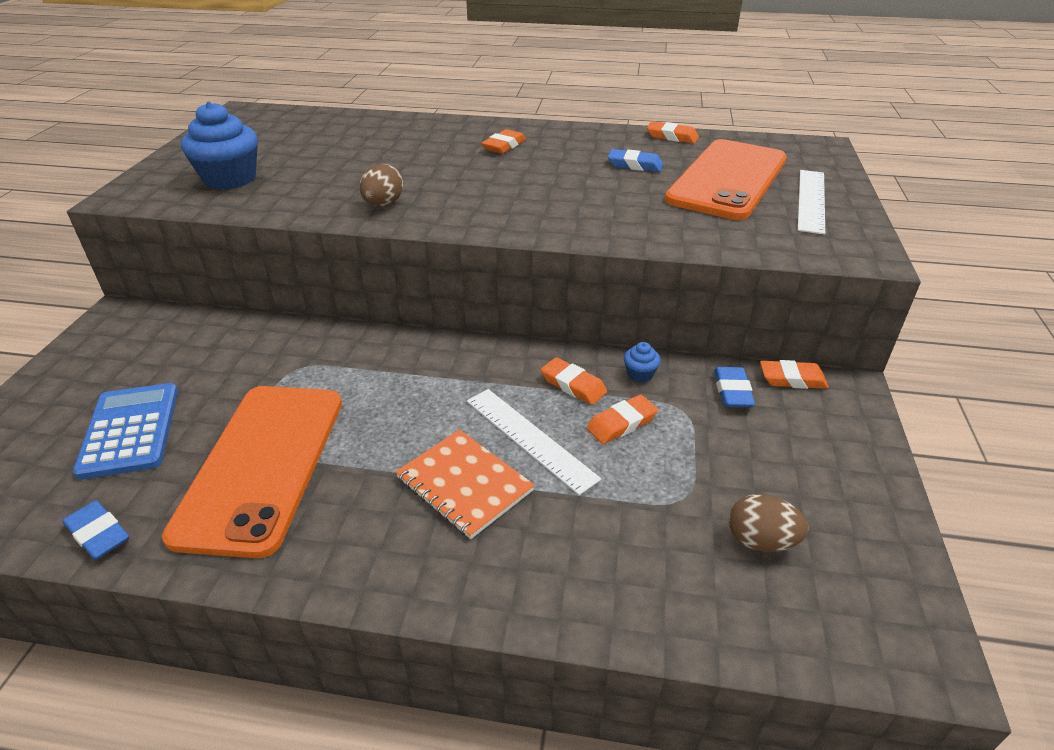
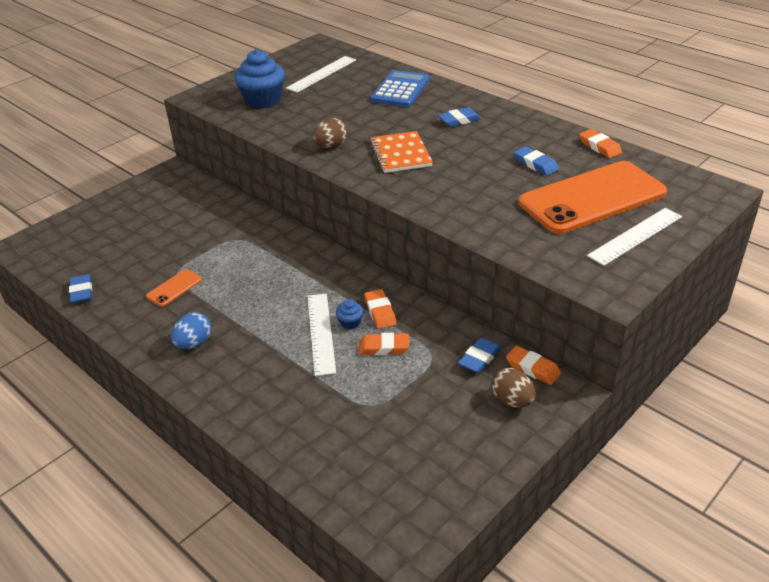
camera: 35 degrees right, 0 degrees up
blue calculator [73,383,178,480] -> blue calculator moved to [371,70,430,107]
orange phone [162,386,342,558] -> orange phone [146,269,202,307], size x0.40
orange notebook [396,429,535,539] -> orange notebook moved to [370,131,433,173]
orange eraser [481,129,526,153] -> blue eraser [438,107,481,127]
blue cupcake [624,342,661,382] -> blue cupcake moved to [336,299,363,329]
brown egg [729,494,809,552] -> brown egg moved to [491,368,536,408]
none -> blue egg [171,313,211,349]
none -> white ruler [286,56,356,93]

